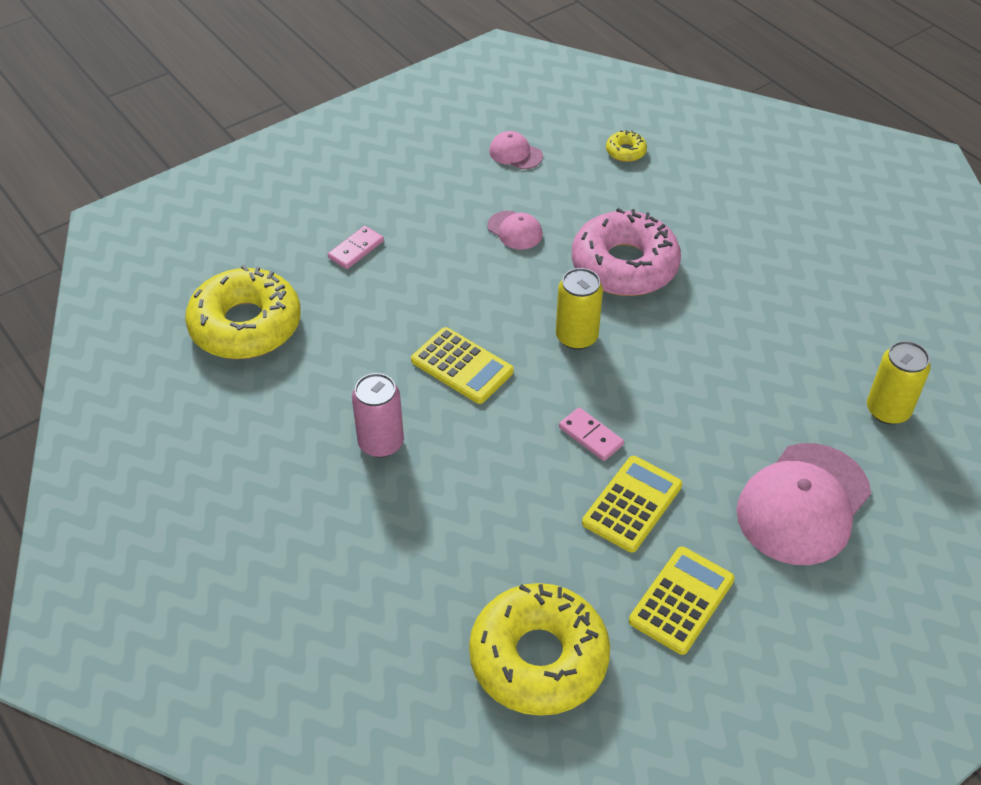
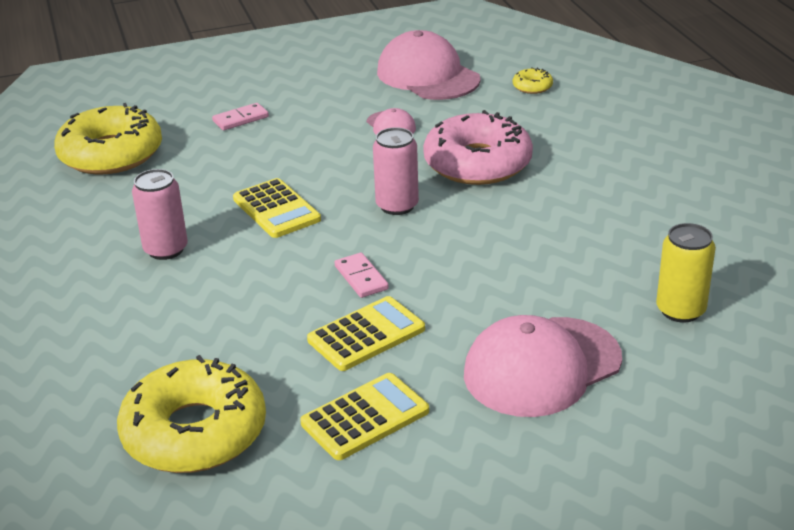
camera: 20 degrees right, 15 degrees down
pink cap [489,131,543,169] -> pink cap [377,30,481,100], size x2.14
yellow can [556,268,603,350] -> pink can [373,127,419,215]

